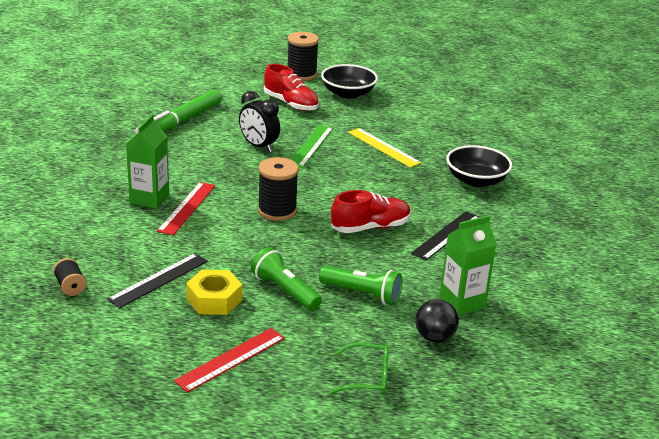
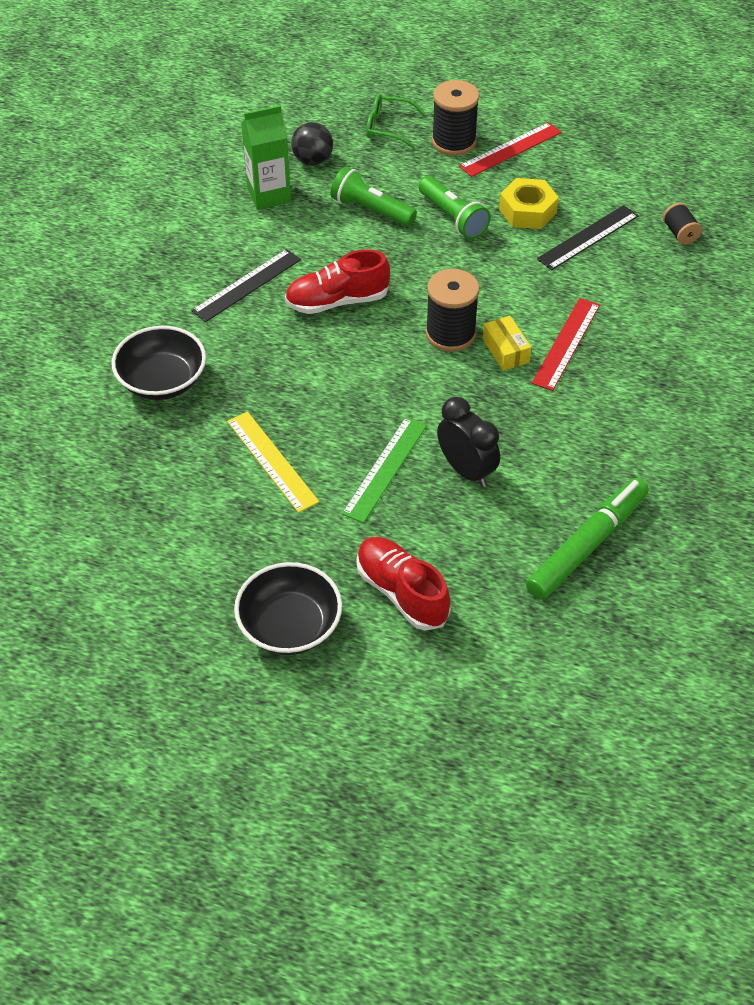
camera: 170 degrees left, 20 degrees up
green carton [126,114,169,209] -> none
black spool [288,32,319,81] -> black spool moved to [432,80,479,156]
none -> yellow box [483,316,532,371]

